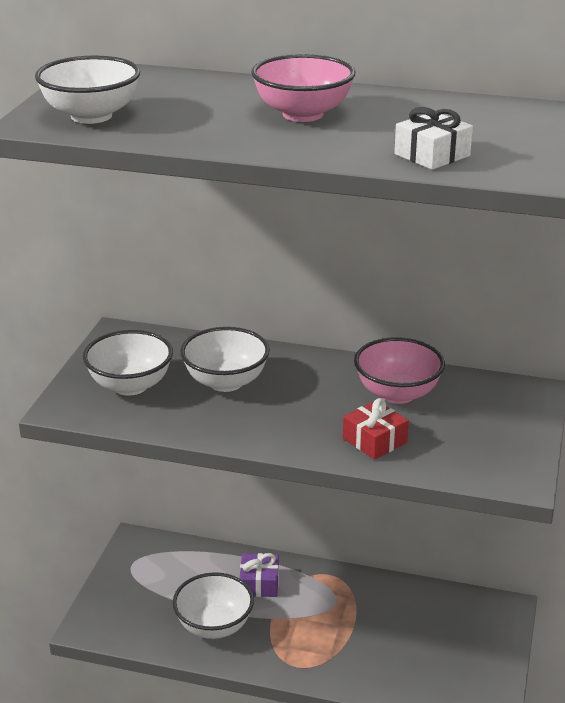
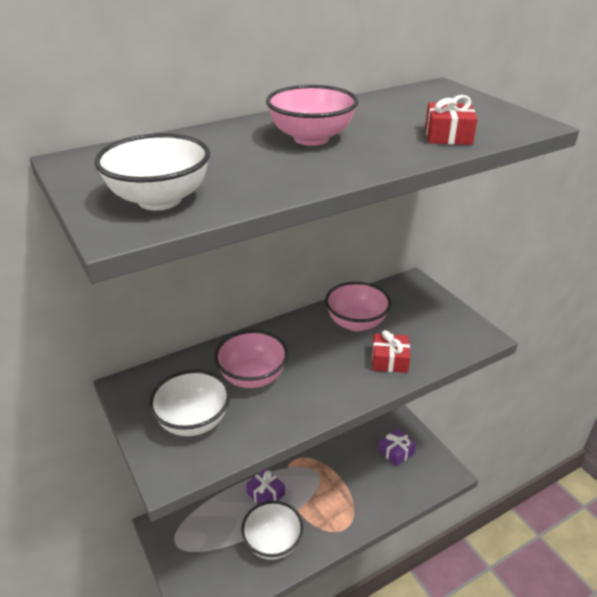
camera: 45 degrees left, 5 degrees up
white bowl [180,327,270,392] -> pink bowl [214,330,288,388]
white gift [394,107,473,170] -> red gift [425,95,478,145]
none -> purple gift [378,429,416,467]

